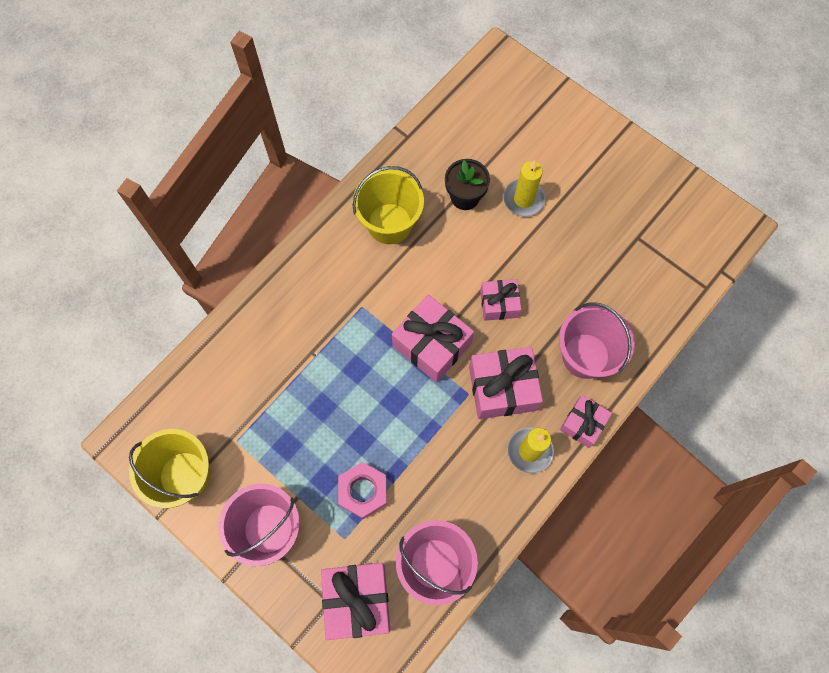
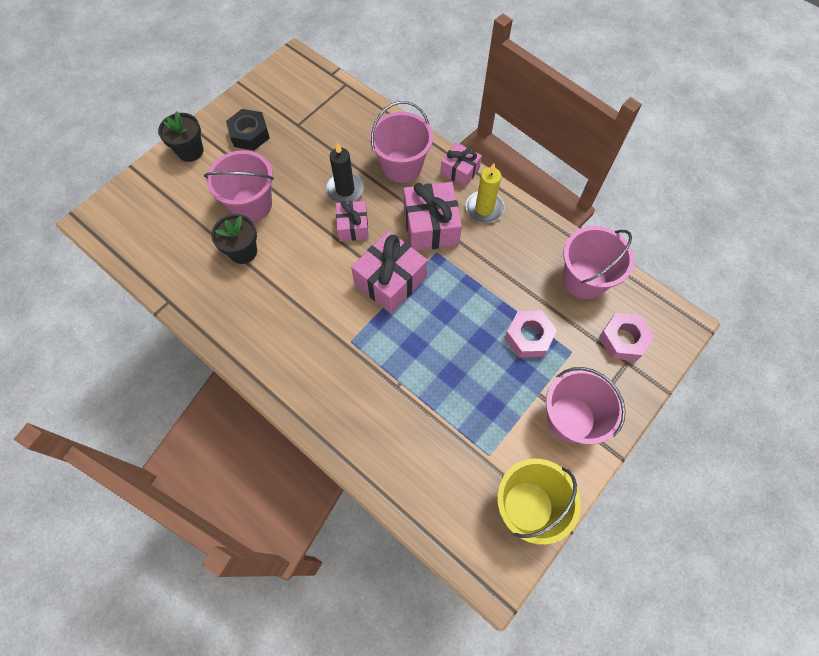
camera: 90 degrees left, 5 degrees down
pink gift [321,563,390,640] -> pink nut [599,313,654,361]
yellow bucket [353,166,424,244] -> none
yellow candle [503,160,546,217] -> pink bucket [204,150,274,222]
none -> black flower pot [158,111,203,162]
none -> black nut [226,109,270,150]
none -> black candle [326,143,364,203]

